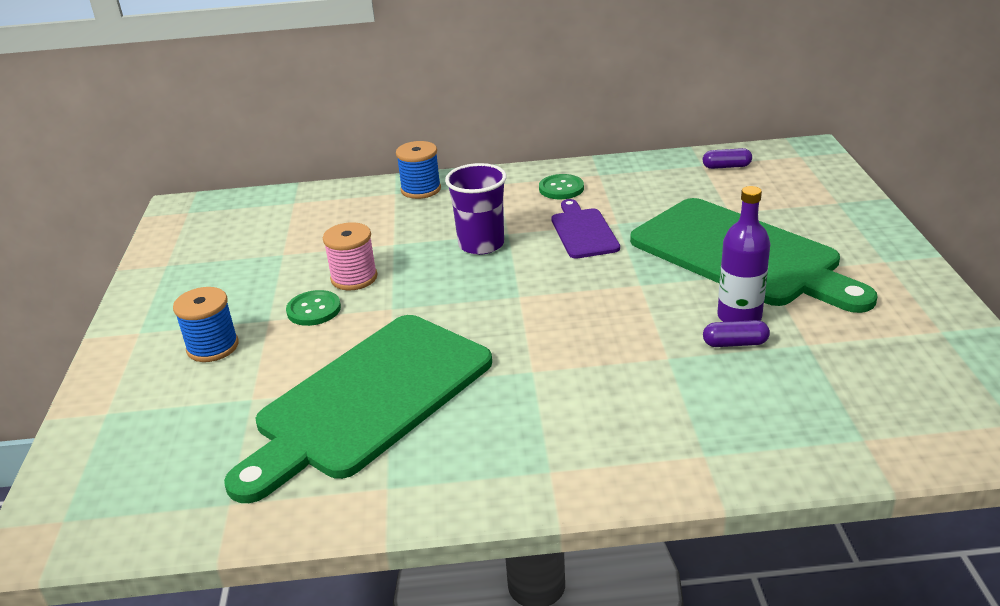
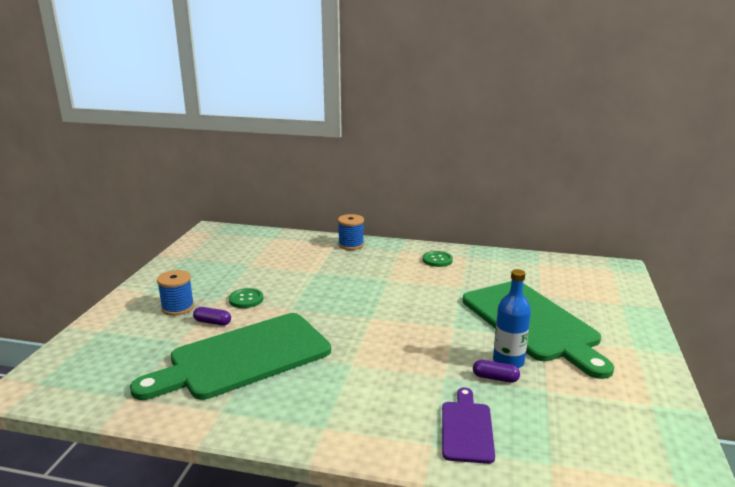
camera: 15 degrees right, 10 degrees down
pink spool [323,222,377,290] -> none
purple cup [445,163,507,255] -> none
purple cutting board [551,199,620,259] -> purple cutting board moved to [442,387,495,464]
purple capsule [703,148,752,169] -> purple capsule moved to [193,307,231,326]
purple bottle [717,186,770,322] -> blue bottle [493,269,531,368]

